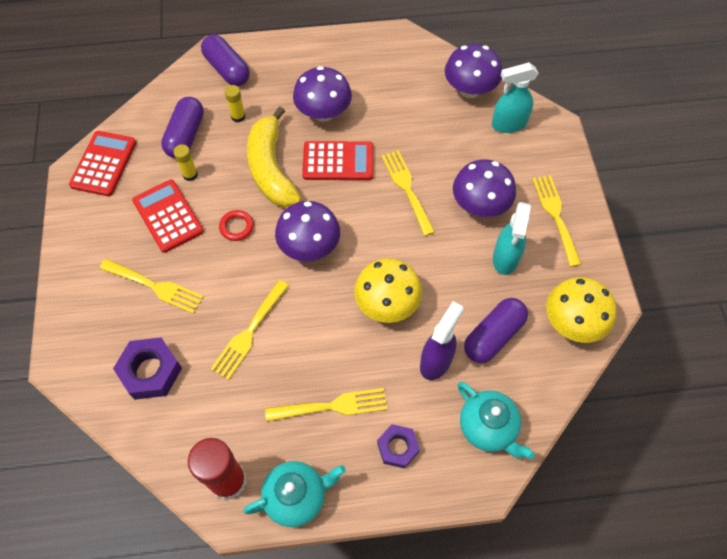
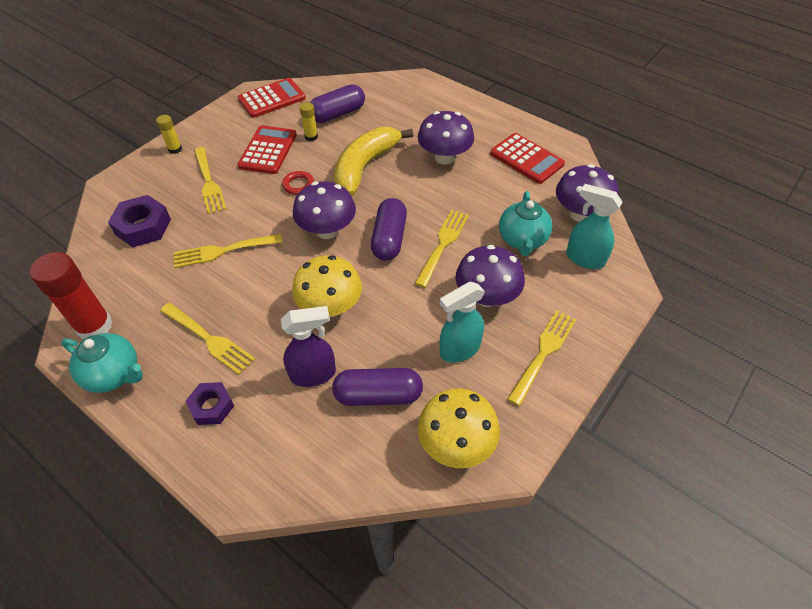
camera: 45 degrees right, 10 degrees down
purple capsule [201,34,250,86] -> purple capsule moved to [371,198,407,261]
yellow glue stick [225,85,246,122] -> yellow glue stick moved to [156,115,182,154]
red calculator [302,141,373,180] -> red calculator moved to [490,133,565,184]
turquoise teapot [458,382,535,459] -> turquoise teapot moved to [499,191,552,256]

